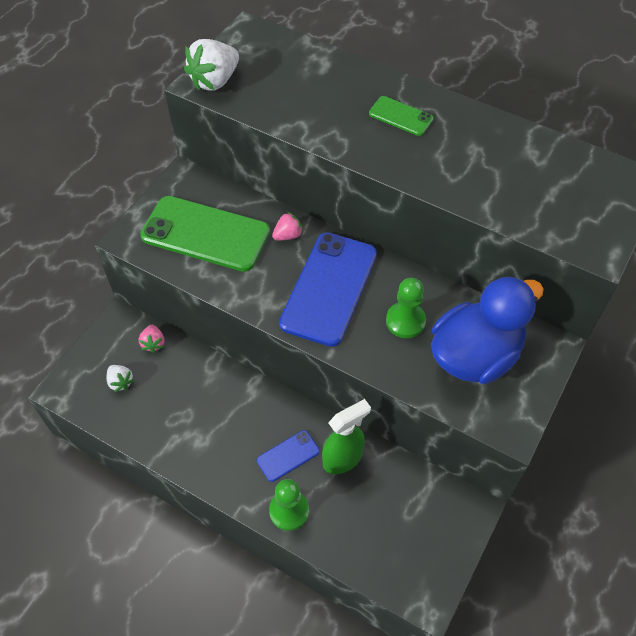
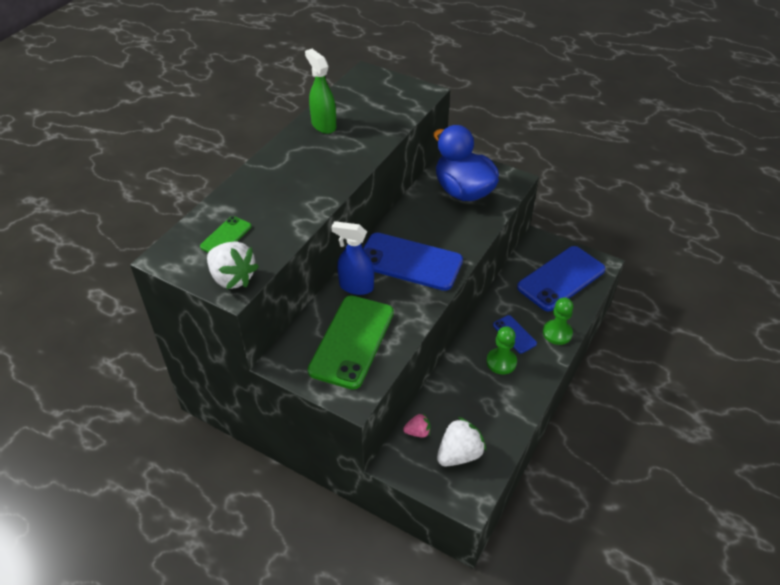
camera: 90 degrees left, 10 degrees down
white strawberry [107,365,135,392] -> white strawberry [437,417,486,466], size x1.82
pink strawberry [272,212,303,241] -> blue spray bottle [331,221,374,295]
green spray bottle [322,399,371,474] -> green spray bottle moved to [305,49,336,134]
green phone [369,96,434,136] -> green phone moved to [200,216,252,252]
green pawn [386,278,426,338] -> green pawn moved to [486,326,517,374]
none -> blue phone [517,246,605,311]

